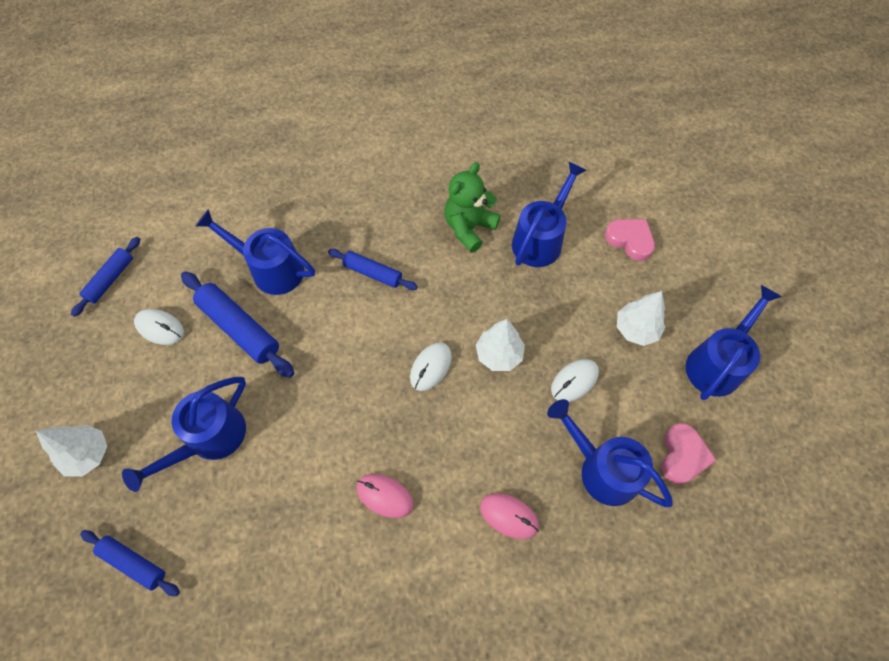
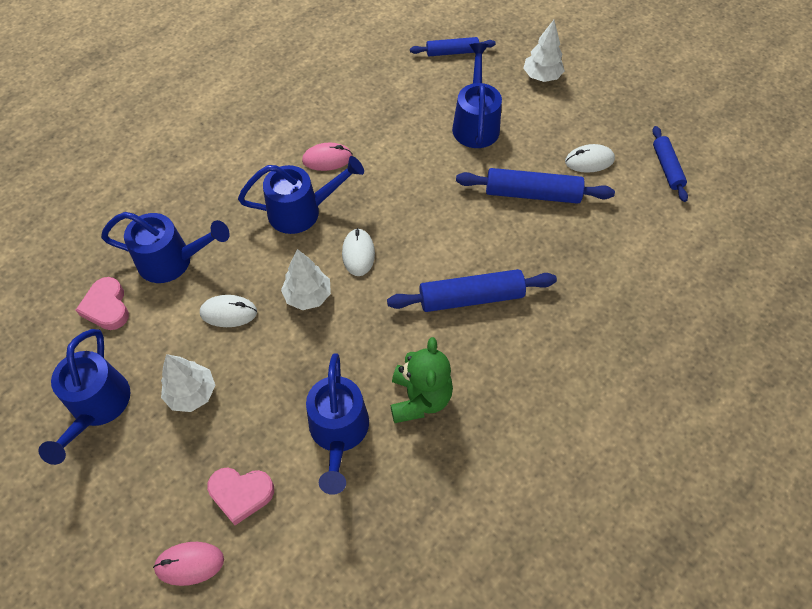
camera: 145 degrees right, 5 degrees down
blue watering can [196,209,315,295] -> blue watering can moved to [238,156,364,234]
blue rolling pin [328,249,418,290] -> blue rolling pin [387,269,557,312], size x1.59
pink mouse [480,493,539,539] -> pink mouse moved to [153,542,224,586]
white mouse [551,359,599,402] -> white mouse turned 75 degrees clockwise [200,295,257,327]

